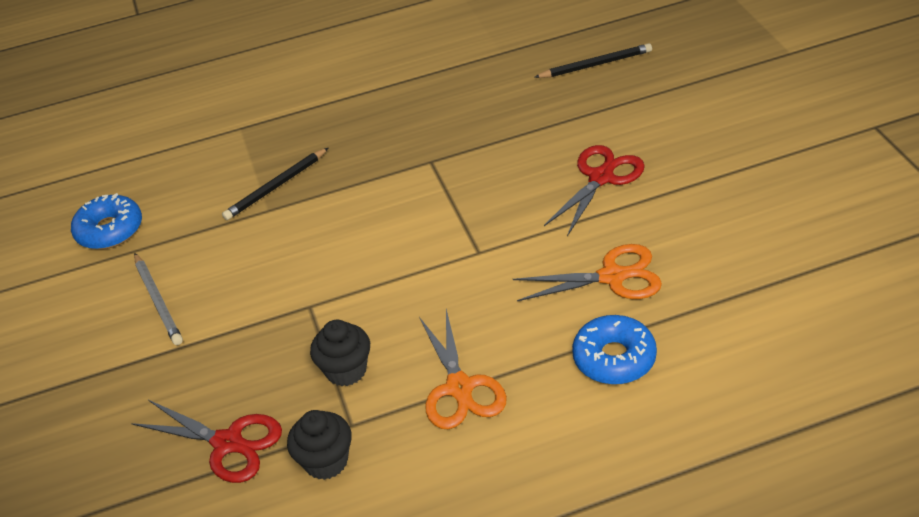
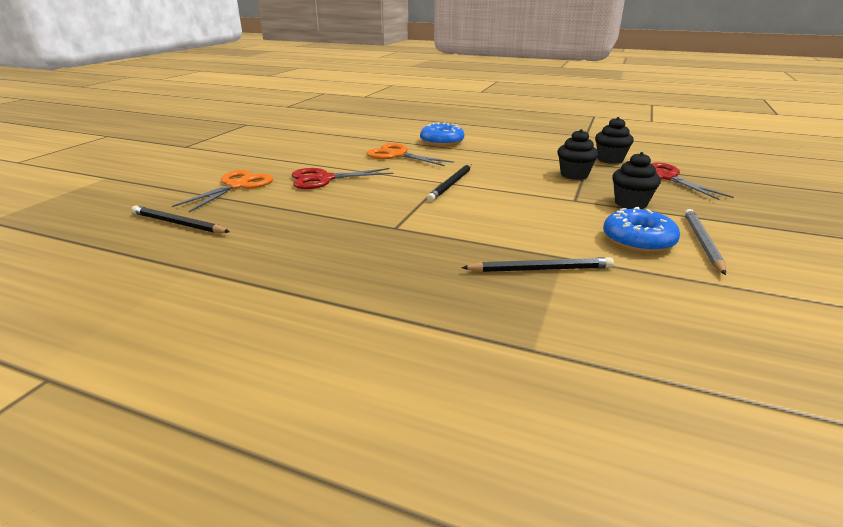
camera: 145 degrees left, 15 degrees down
blue donut [71,193,142,249] -> blue donut moved to [603,207,680,253]
orange scissors [419,309,507,429] -> orange scissors moved to [172,170,273,212]
none -> black pencil [427,164,472,202]
none -> black cupcake [612,152,661,209]

